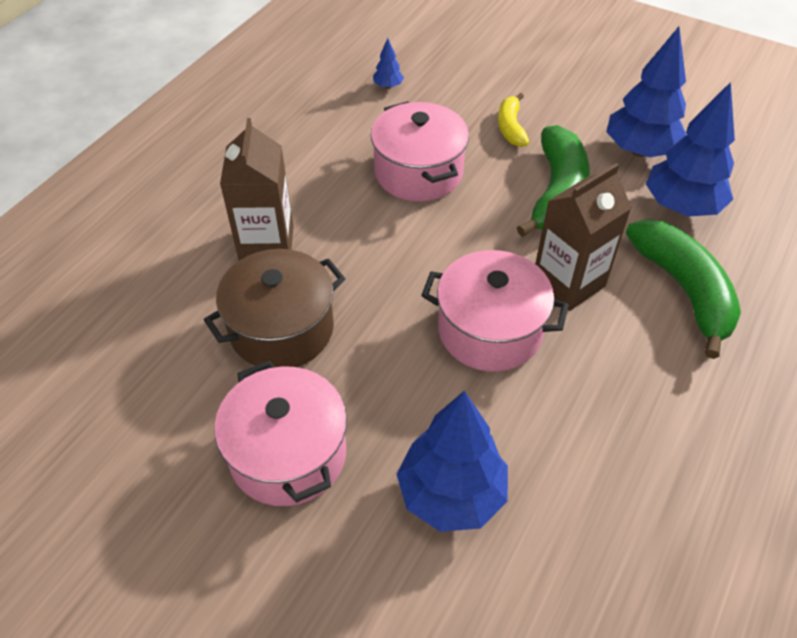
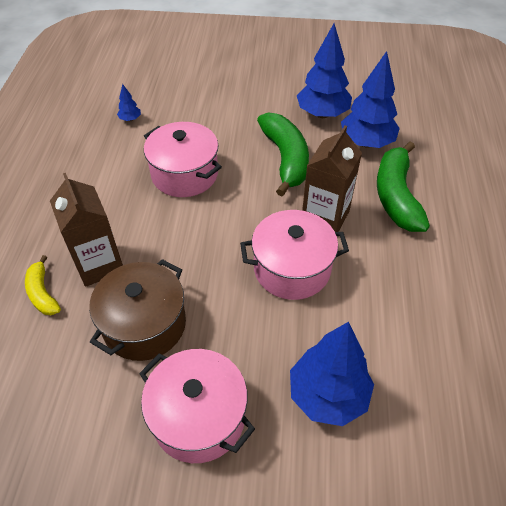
camera: 25 degrees left, 0 degrees up
yellow banana [498,93,529,147] -> yellow banana moved to [25,255,61,315]
green banana [626,219,741,359] -> green banana turned 135 degrees counterclockwise [377,142,430,232]

